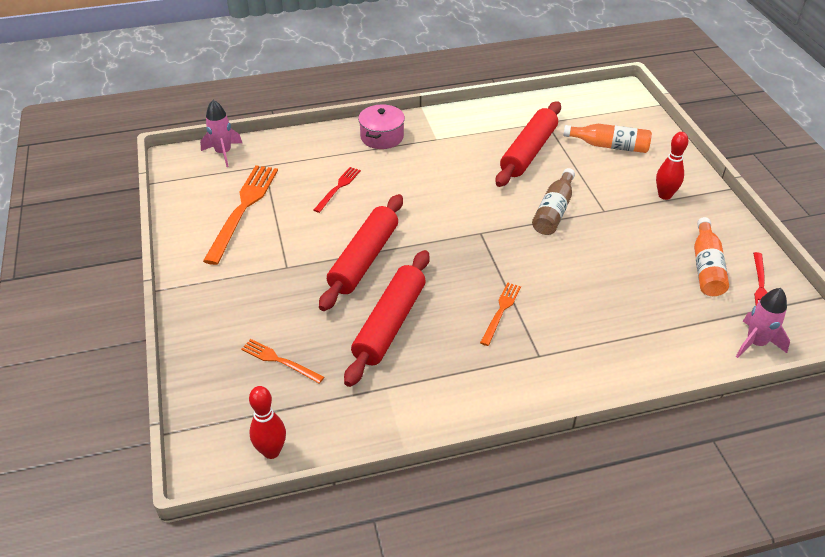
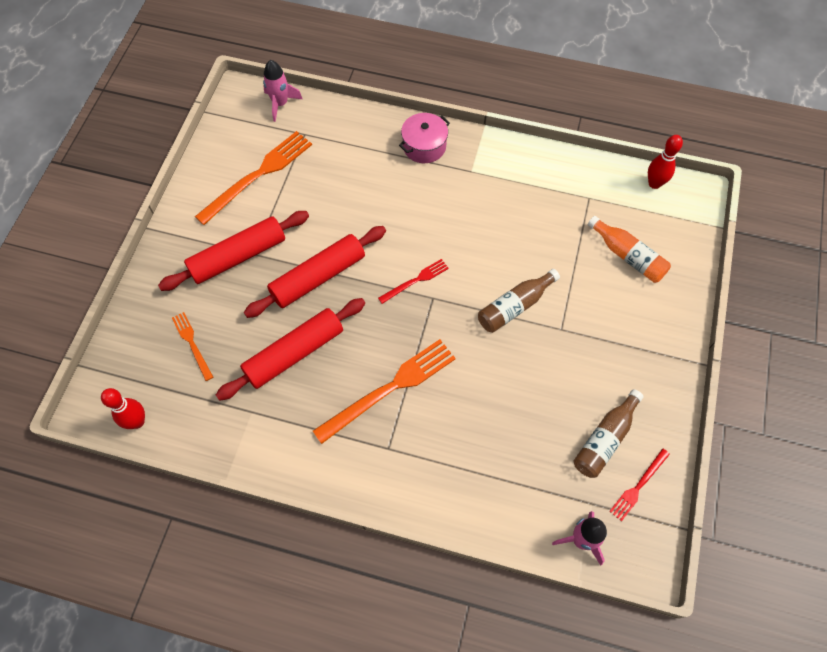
camera: 30 degrees right, 20 degrees up
red fork [314,167,361,213] -> red fork moved to [378,259,449,304]
orange fork [480,283,521,346] -> orange fork [313,339,456,444], size x1.92
red rolling pin [496,101,561,187] -> red rolling pin moved to [158,211,309,291]
red bowling pin [656,132,688,200] -> red bowling pin moved to [648,135,683,189]
orange bottle [694,217,729,296] -> brown bottle [574,389,643,478]

